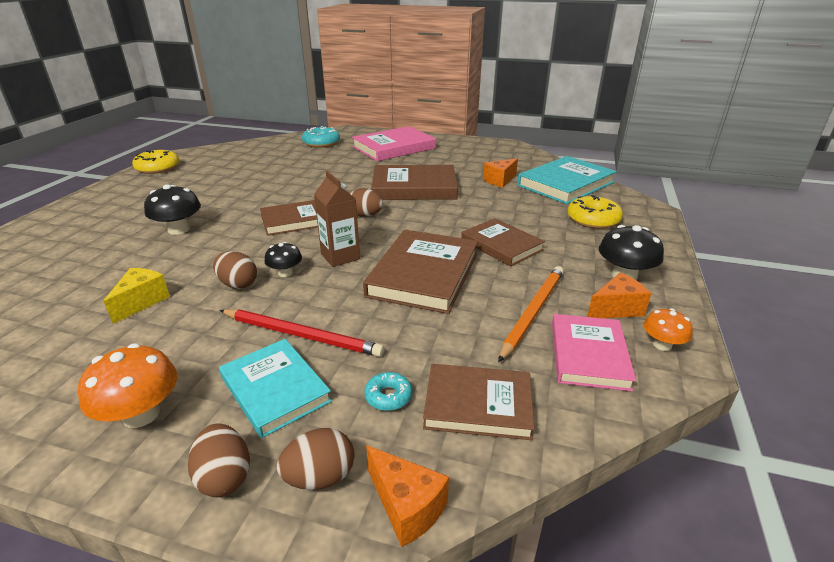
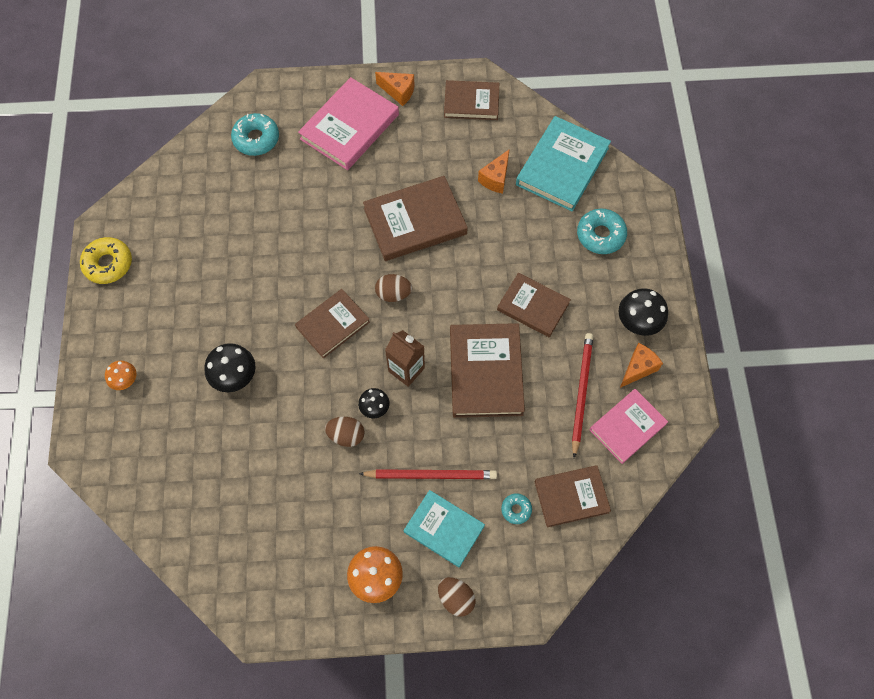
camera: 20 degrees left, 35 degrees up
yellow cheese [104,268,170,324] -> none
brown egg [277,428,354,490] -> none
orange cheese [366,445,449,547] -> orange cheese moved to [375,72,415,106]
orange pencil [498,266,564,362] -> red pencil [572,333,593,458]
pink book [552,314,636,391] -> pink book turned 60 degrees clockwise [590,389,668,464]
yellow donut [567,195,623,229] -> turquoise donut [577,209,627,254]
orange mushroom [644,308,693,351] -> orange mushroom moved to [105,361,136,390]
none -> brown book [444,80,499,120]

